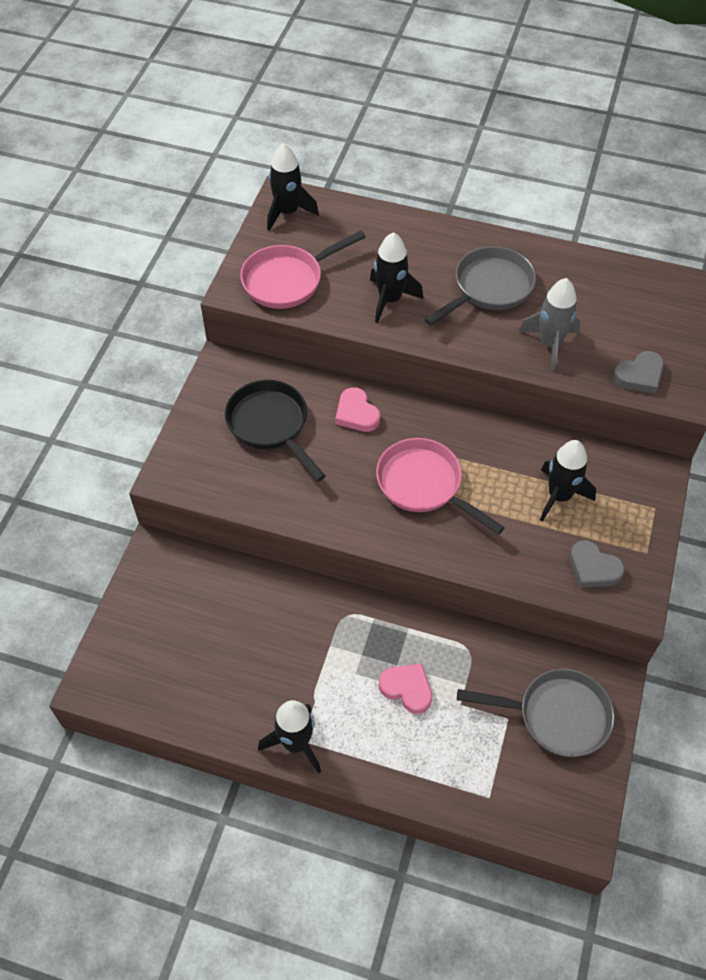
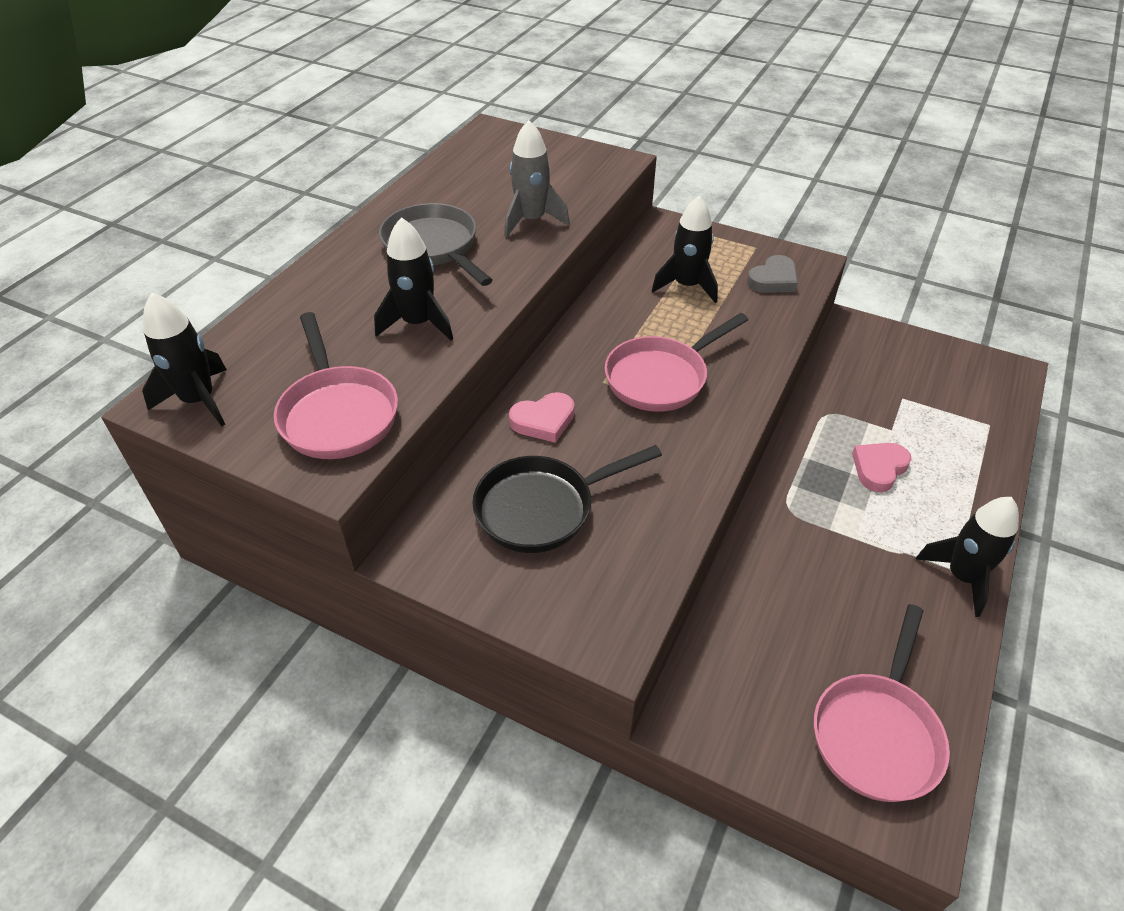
camera: 80 degrees left, 10 degrees down
grey pan [457,669,615,757] -> none
grey heart [613,351,664,394] -> none
none -> pink pan [814,604,950,802]

